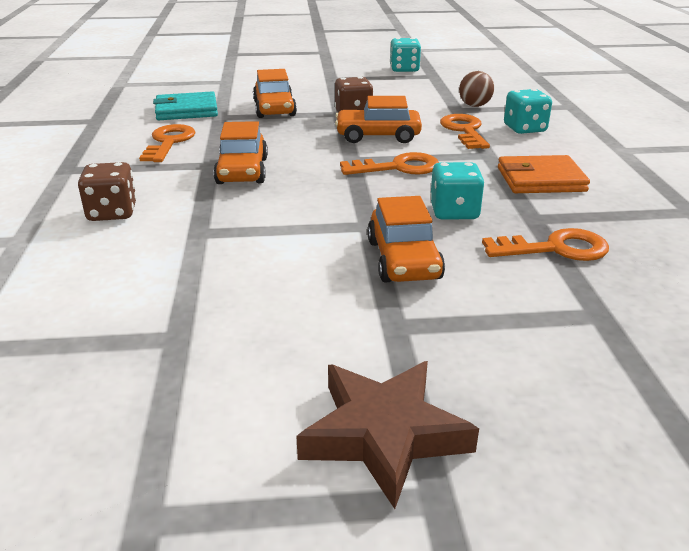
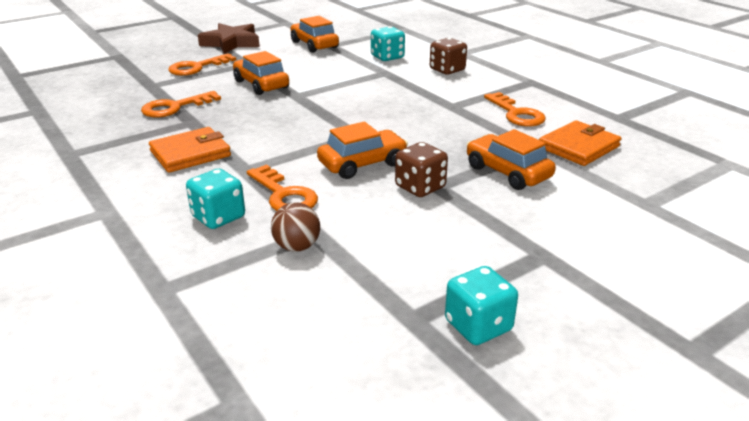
camera: 150 degrees right, 0 degrees up
turquoise wallet [153,91,218,120] -> orange wallet [539,120,621,166]
orange car [213,121,268,184] -> orange car moved to [290,16,339,53]
orange key [340,152,439,175] -> orange key moved to [168,53,236,76]
turquoise dice [430,162,484,219] -> turquoise dice moved to [371,26,405,61]

